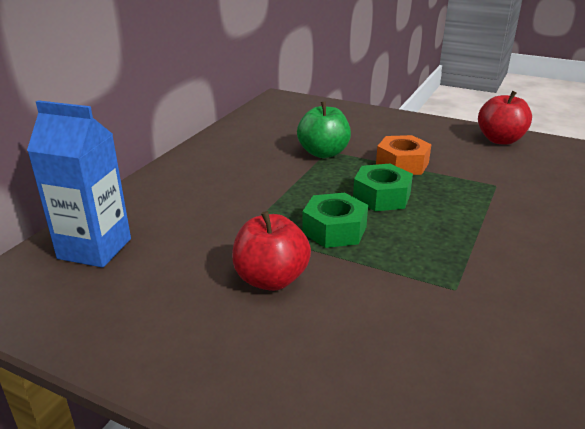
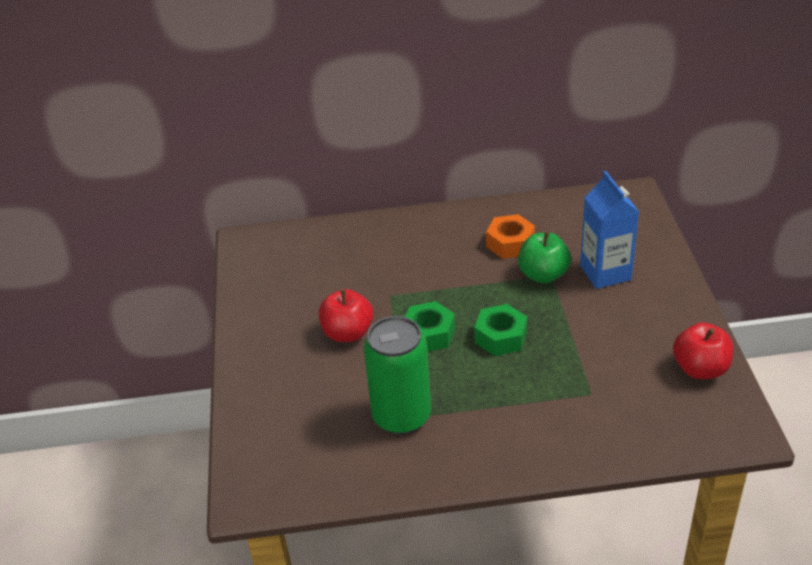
camera: 60 degrees right, 10 degrees up
blue carton [27,100,131,268] -> blue carton moved to [580,171,639,289]
orange nut [376,135,431,175] -> orange nut moved to [486,214,535,259]
none -> green can [363,316,431,435]

